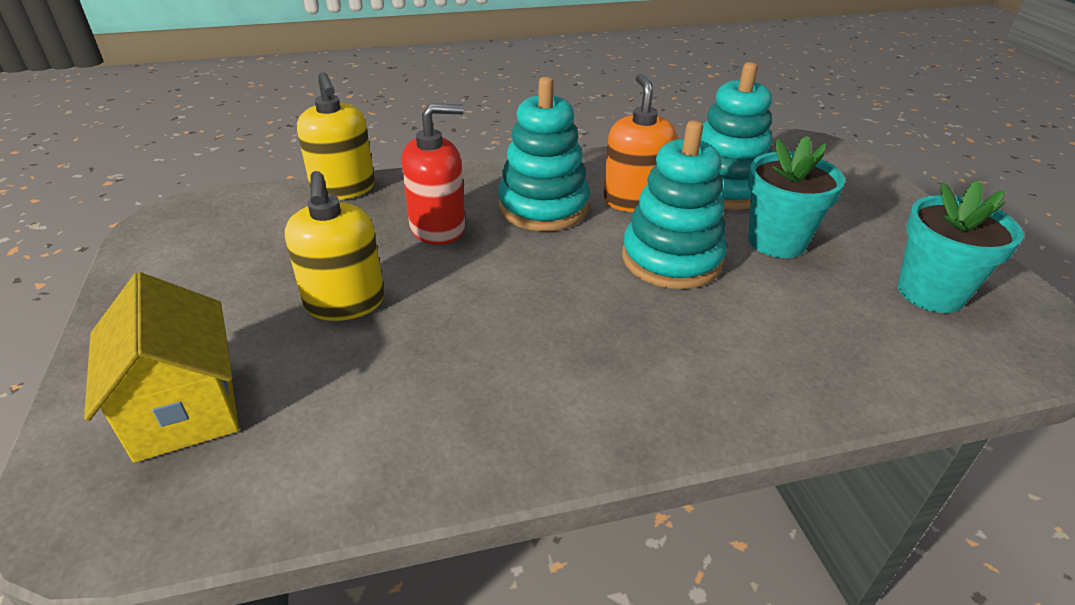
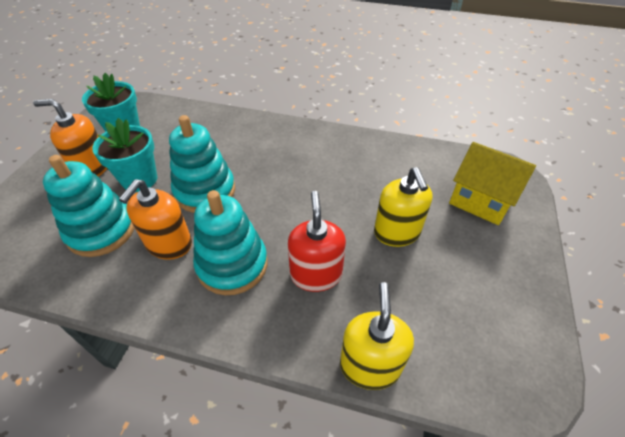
camera: 150 degrees left, 10 degrees up
yellow house [84,272,239,463] -> yellow house turned 60 degrees counterclockwise [449,142,536,225]
yellow soap dispenser [285,171,384,321] -> yellow soap dispenser turned 150 degrees clockwise [374,167,432,247]
red soap dispenser [401,103,465,245] -> red soap dispenser turned 75 degrees clockwise [288,191,346,292]
none -> orange soap dispenser [33,99,107,177]

